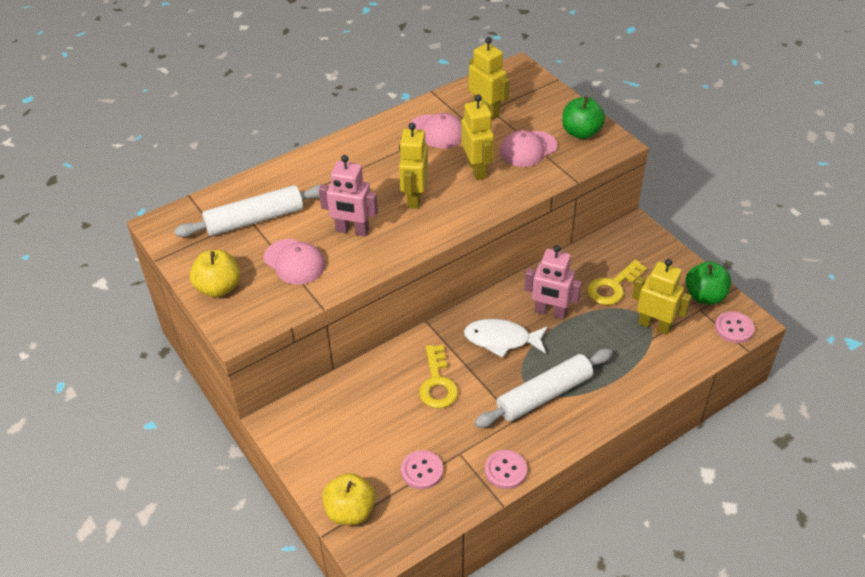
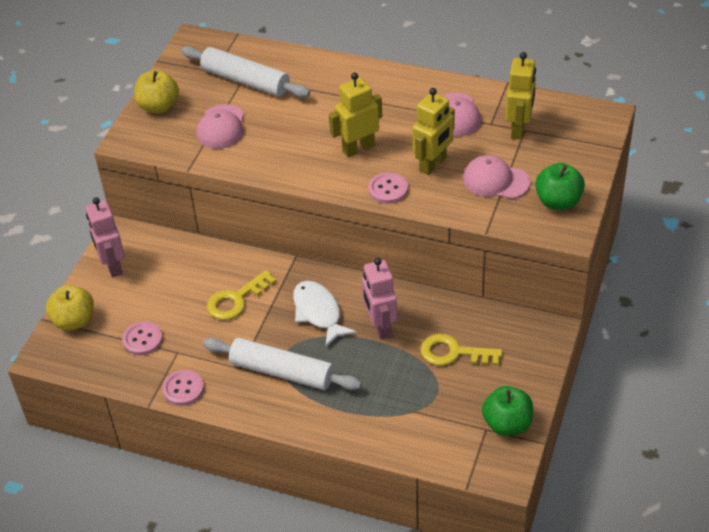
camera: 55 degrees right, 0 degrees up
pink robot [319,155,378,237] -> pink robot moved to [86,197,125,278]
yellow robot [632,259,692,335] -> none
pink button [715,311,755,343] -> pink button moved to [368,172,408,204]

